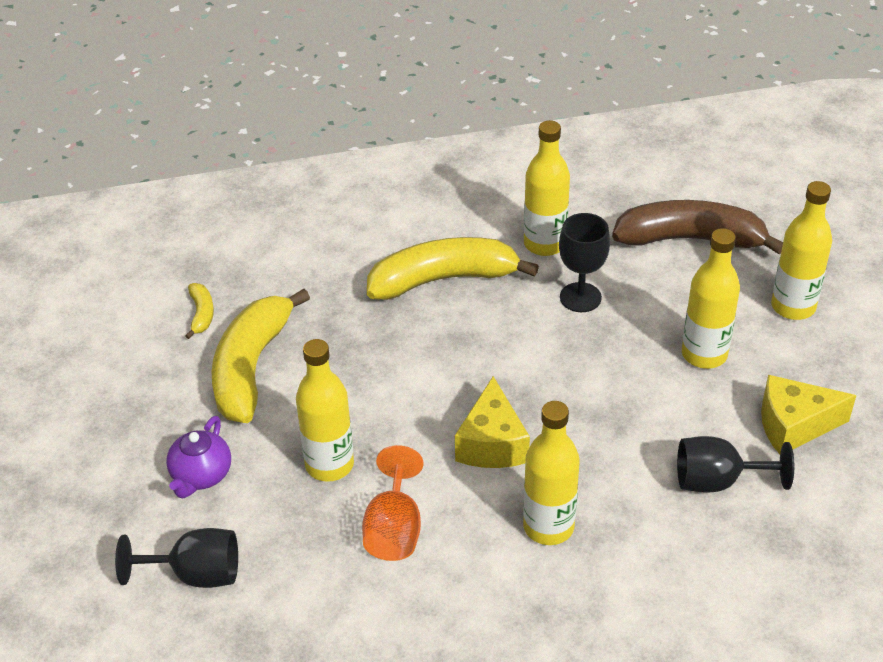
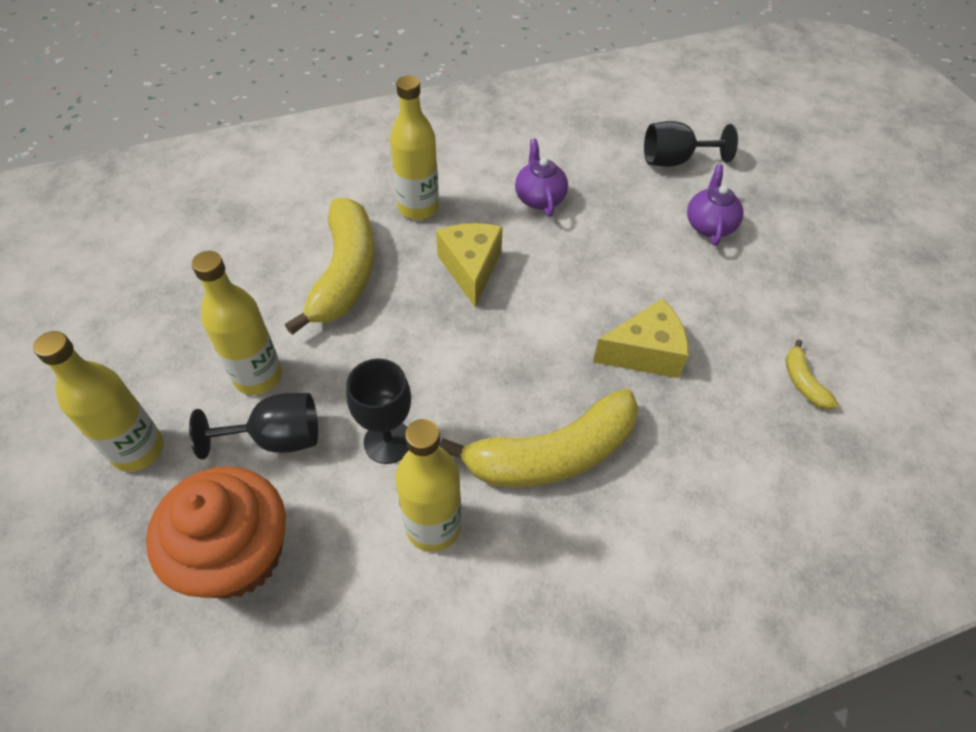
camera: 170 degrees right, 10 degrees up
yellow banana [212,289,310,423] -> yellow banana moved to [285,198,375,335]
yellow bottle [296,339,354,482] -> none
orange goblet [362,445,423,561] -> purple teapot [515,139,568,217]
brown banana [612,200,783,255] -> orange cupcake [146,466,286,599]
black goblet [677,436,794,493] -> black goblet moved to [189,393,318,459]
yellow cheese [761,375,856,454] -> yellow cheese moved to [593,298,689,378]

